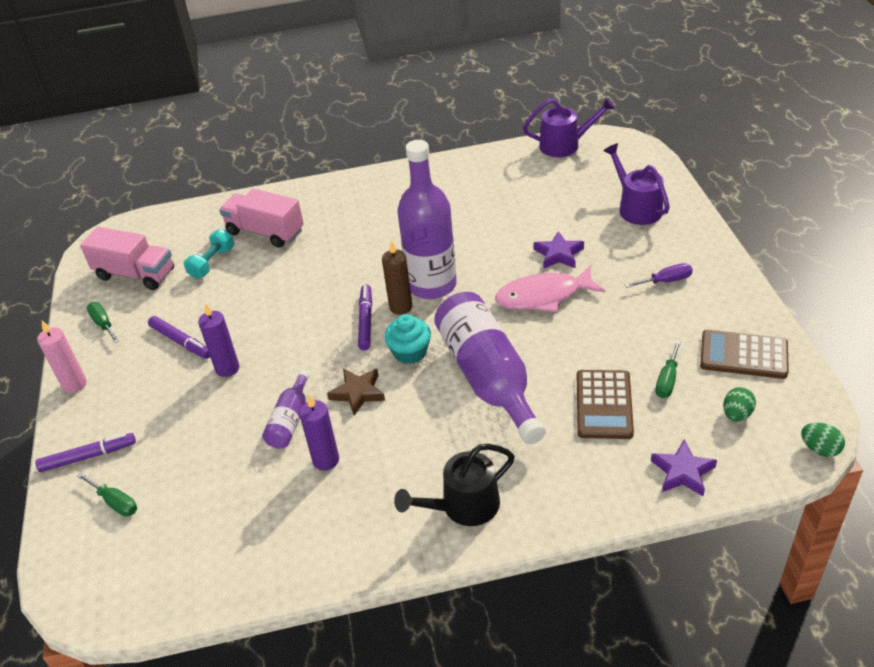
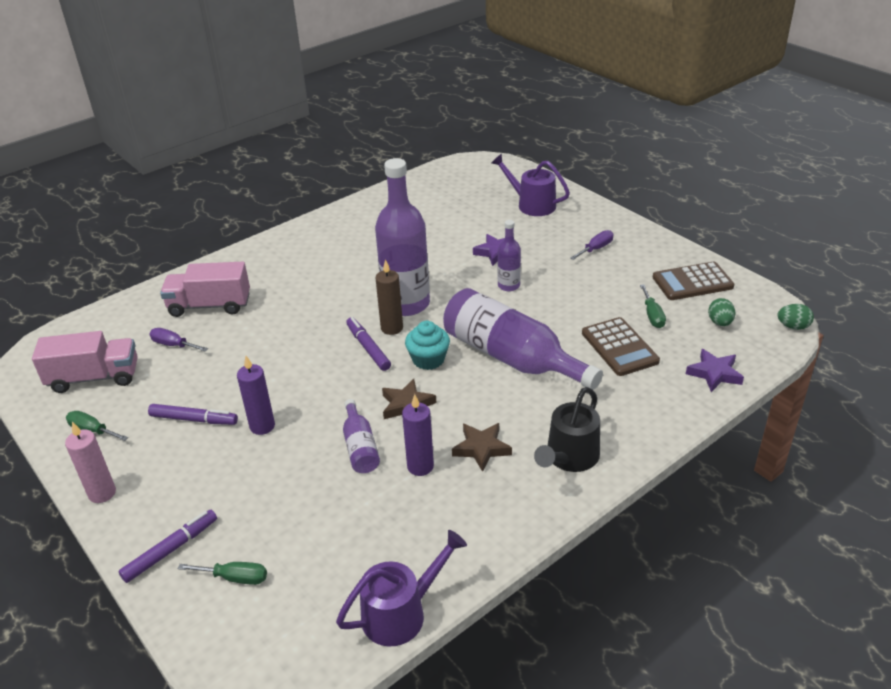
camera: 30 degrees left, 5 degrees down
turquoise dumbbell [184,229,234,279] -> purple screwdriver [149,328,208,352]
pink fish [495,265,605,312] -> purple bottle [498,220,521,291]
purple watering can [523,97,615,157] -> purple watering can moved to [336,530,467,646]
none -> brown star [452,423,512,472]

